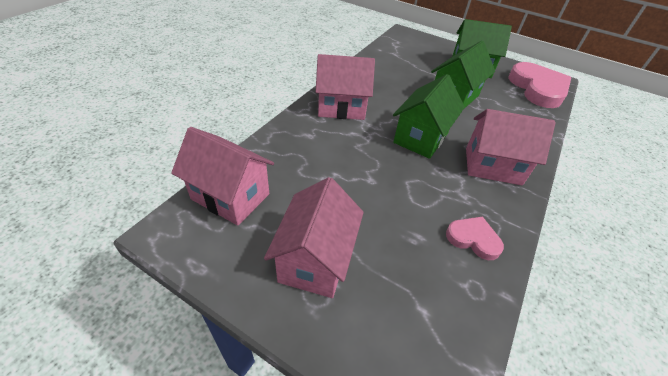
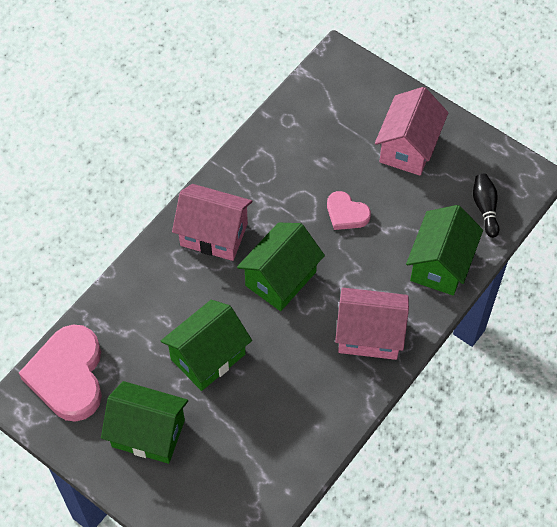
camera: 170 degrees left, 15 degrees up
pink house [171,127,274,226] -> black bowling pin [473,174,500,238]
pink heart [446,216,504,260] -> pink heart moved to [327,191,371,230]
none -> green house [406,205,483,296]

